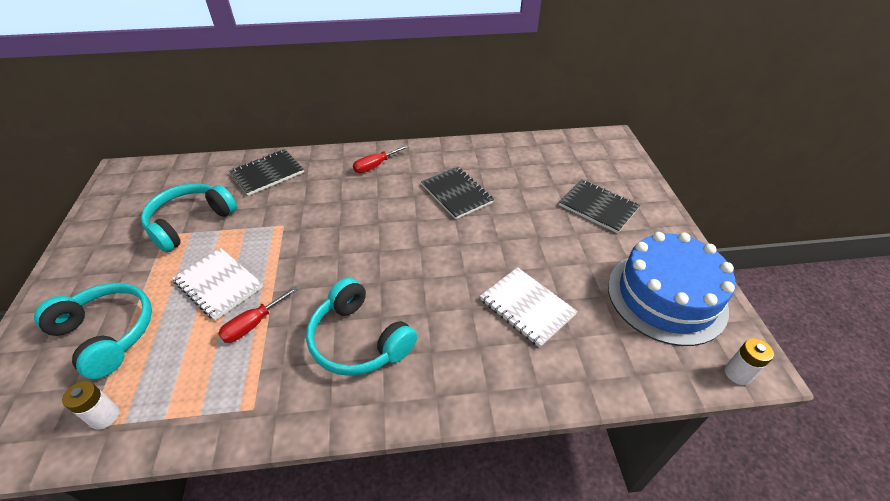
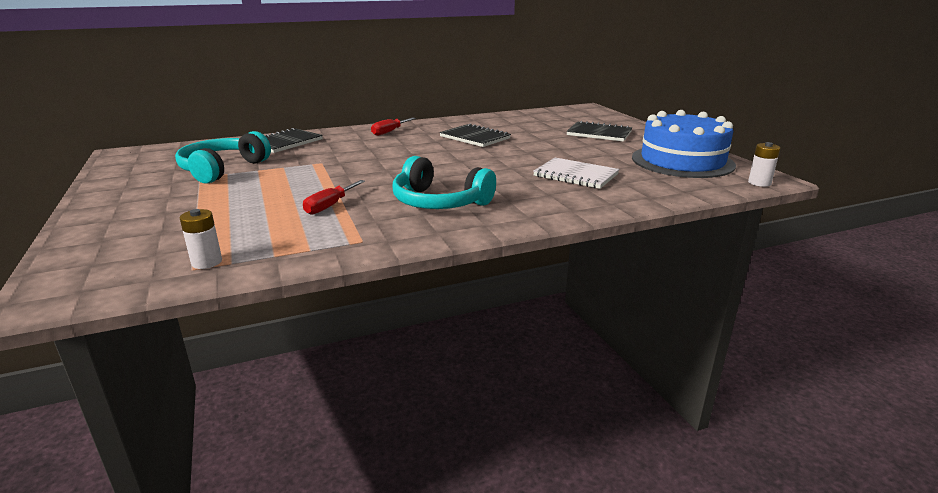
camera: 15 degrees left, 20 degrees down
turquoise headphones [34,283,152,379] -> none
white notebook [172,248,263,321] -> none

